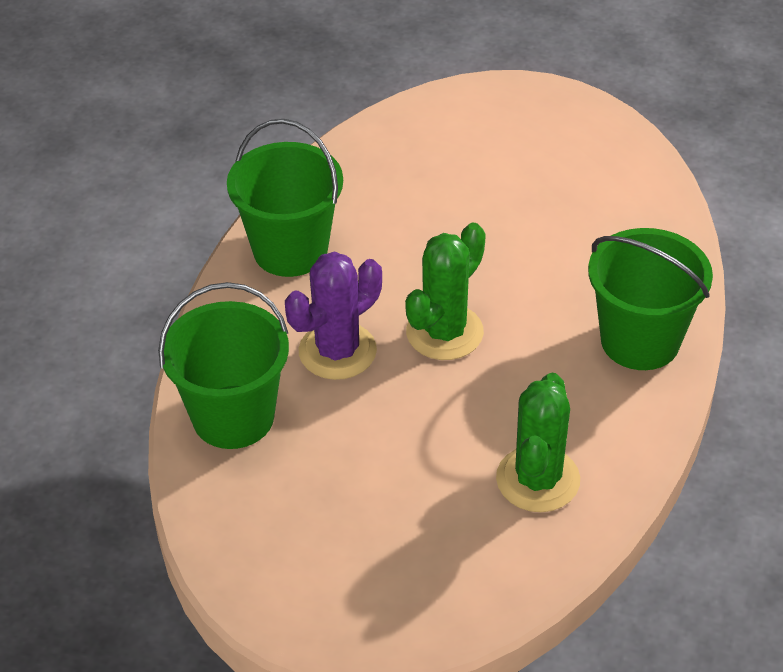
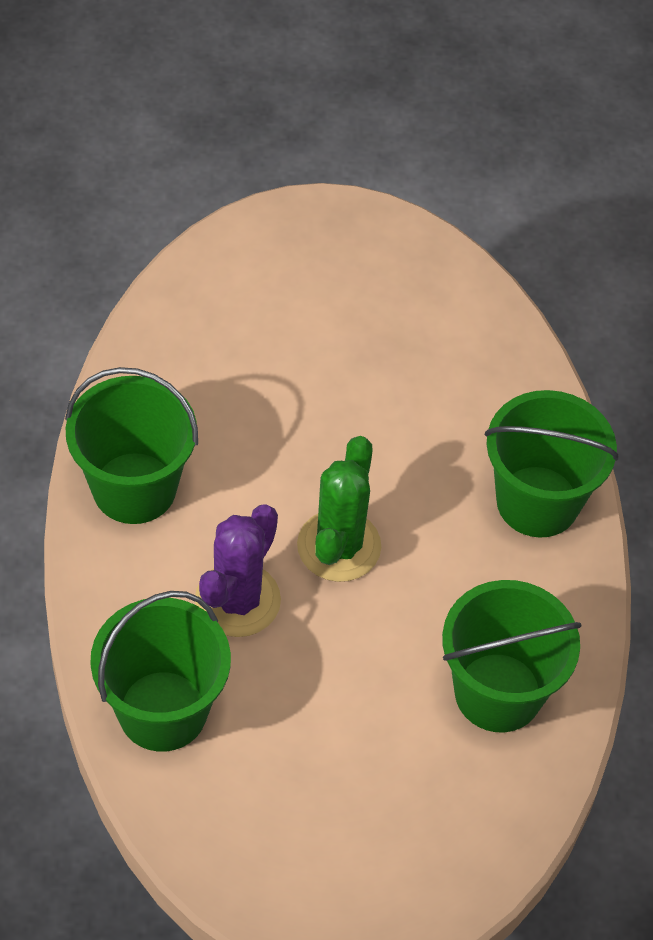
camera: 25 degrees left, 10 degrees up
green cactus [496,373,580,512] -> green bucket [442,580,582,732]

